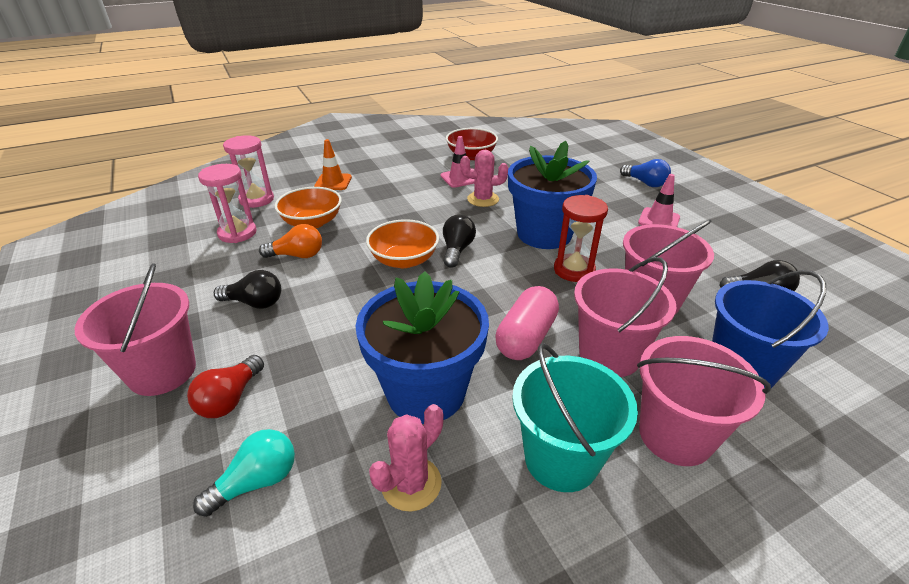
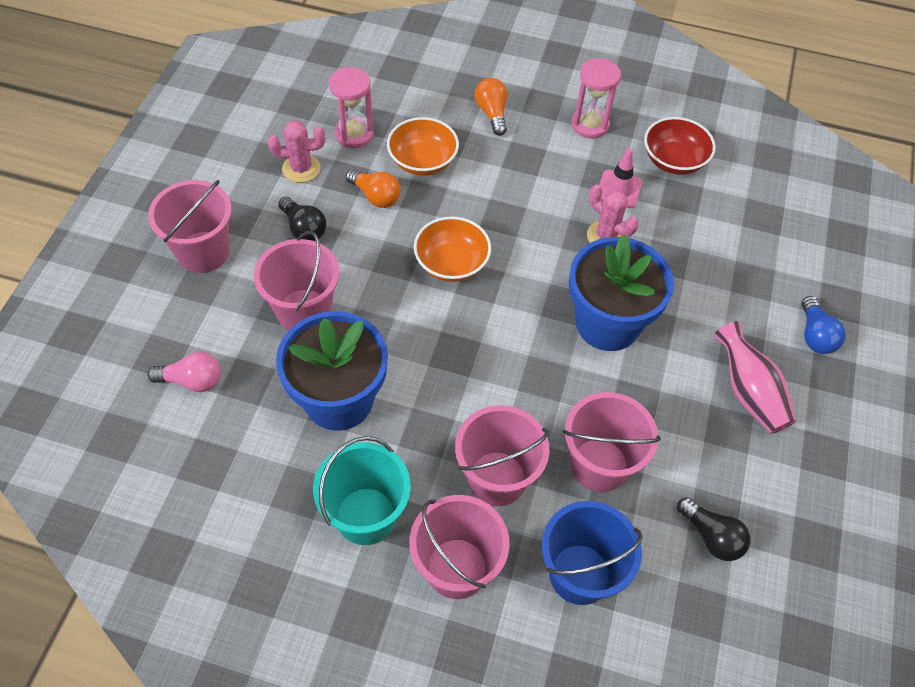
camera: 40 degrees right, 20 degrees up
red light bulb [187,355,264,418] -> none
turquoise light bulb [193,429,295,517] -> pink light bulb [147,352,221,392]
pink hourglass [223,135,274,208] -> pink hourglass moved to [571,58,621,138]
orange traffic cone [314,139,352,190] -> orange light bulb [475,78,507,136]
pink cactus [369,404,443,512] -> pink cactus moved to [268,120,325,183]
black light bulb [443,214,476,267] -> none
pink capsule [495,286,559,360] -> none
red hourglass [554,195,608,282] -> none
pink traffic cone [638,174,680,227] -> pink vase [713,321,796,434]
none -> pink bucket [254,231,340,331]

